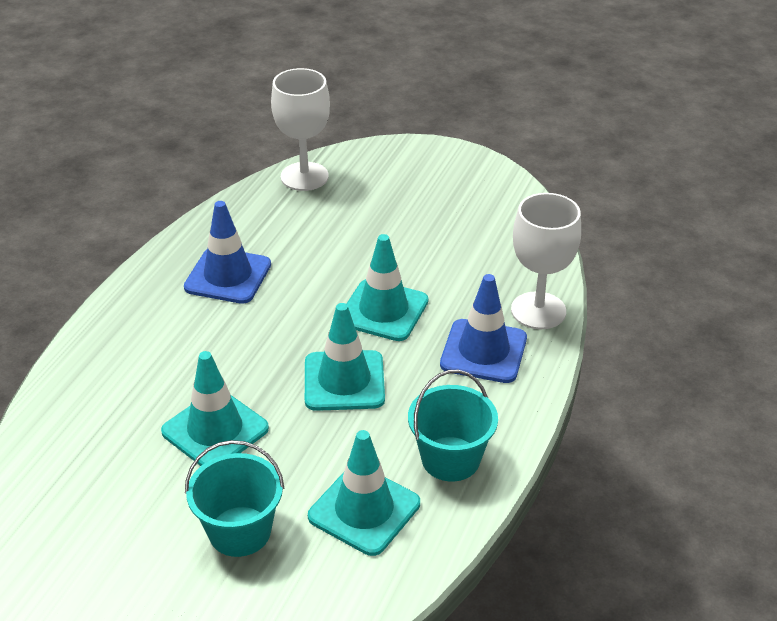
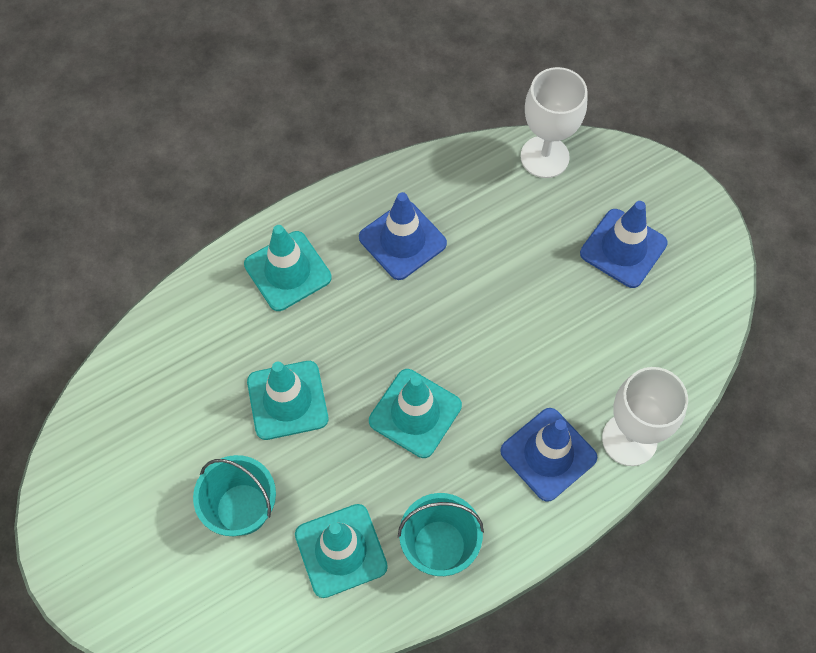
camera: 35 degrees right, 25 degrees up
turquoise traffic cone [347,234,428,341] -> turquoise traffic cone moved to [244,225,332,311]
none -> blue traffic cone [580,201,668,288]

